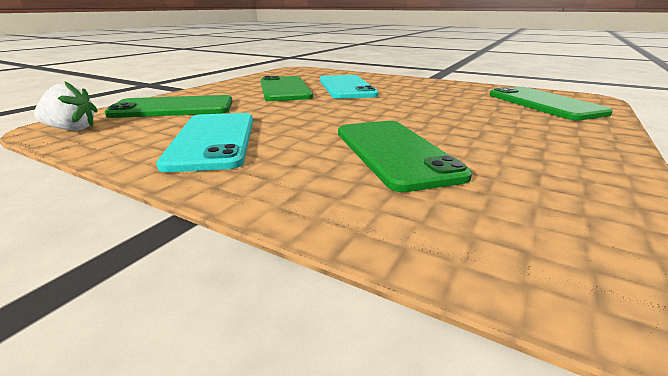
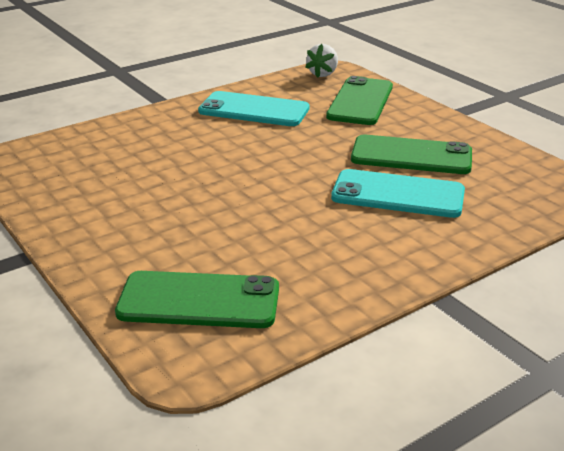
camera: 115 degrees right, 5 degrees up
green phone [338,121,472,192] -> none

